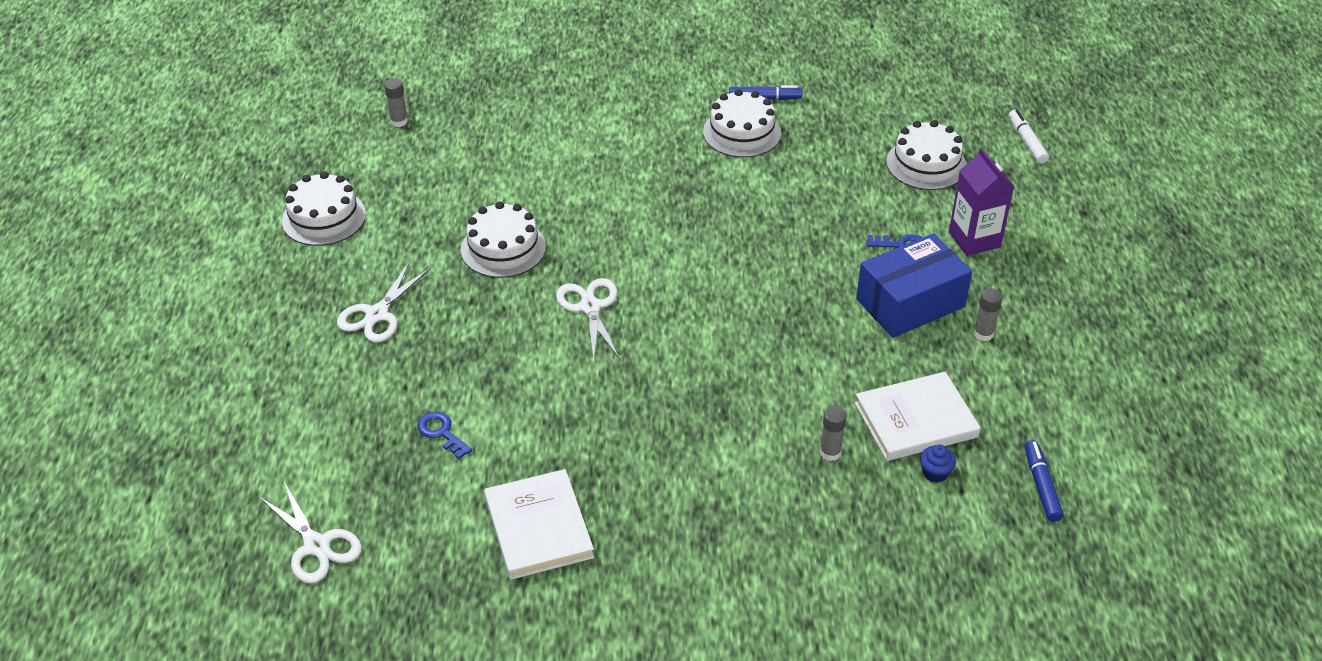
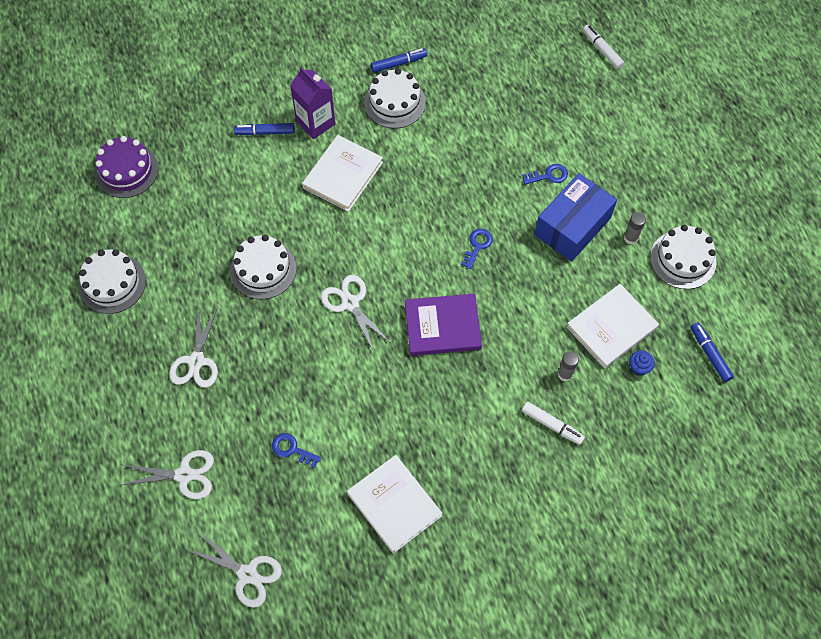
camera: 20 degrees left, 20 degrees up
grey glue stick [384,78,408,127] -> purple cake [95,136,158,198]
white cake [886,120,967,190] -> white cake moved to [650,225,717,289]
purple carton [949,148,1014,256] -> purple carton moved to [290,67,335,139]
none -> white scissors [119,450,214,499]
none -> blue marker [234,123,294,135]
none -> white book [302,135,383,212]
none -> purple book [405,294,482,356]
none -> blue key [461,229,493,269]
none -> white marker [522,401,585,445]

